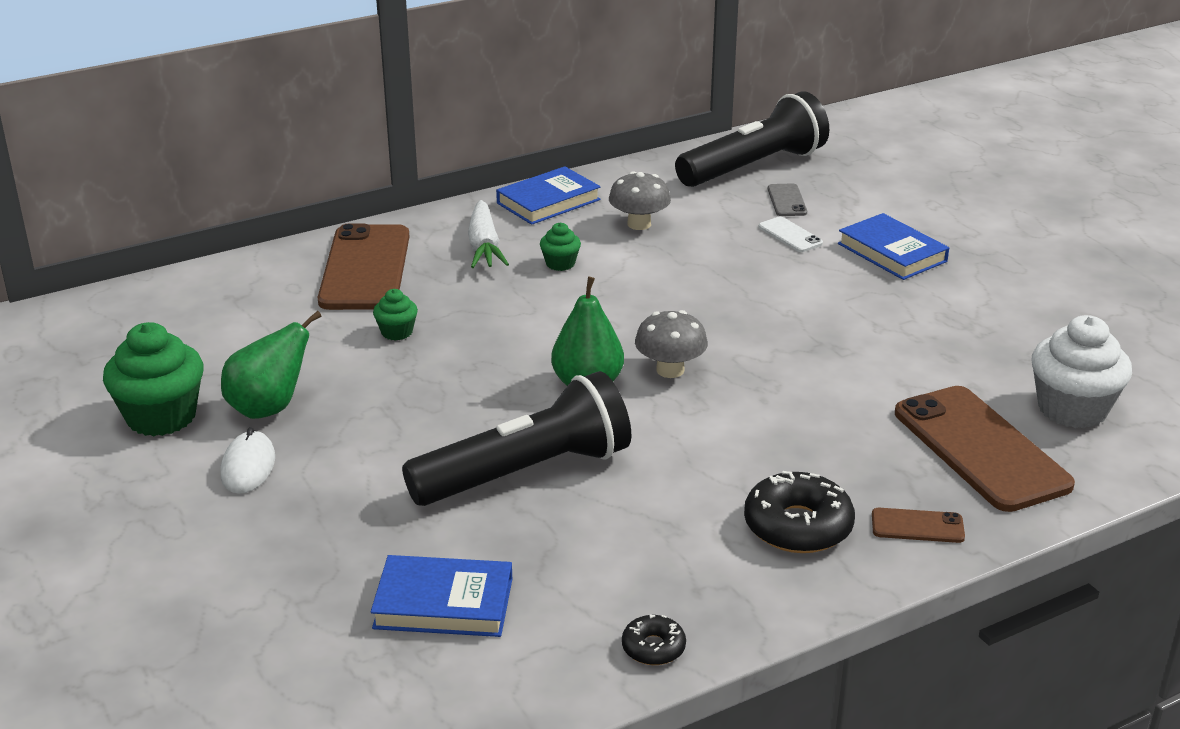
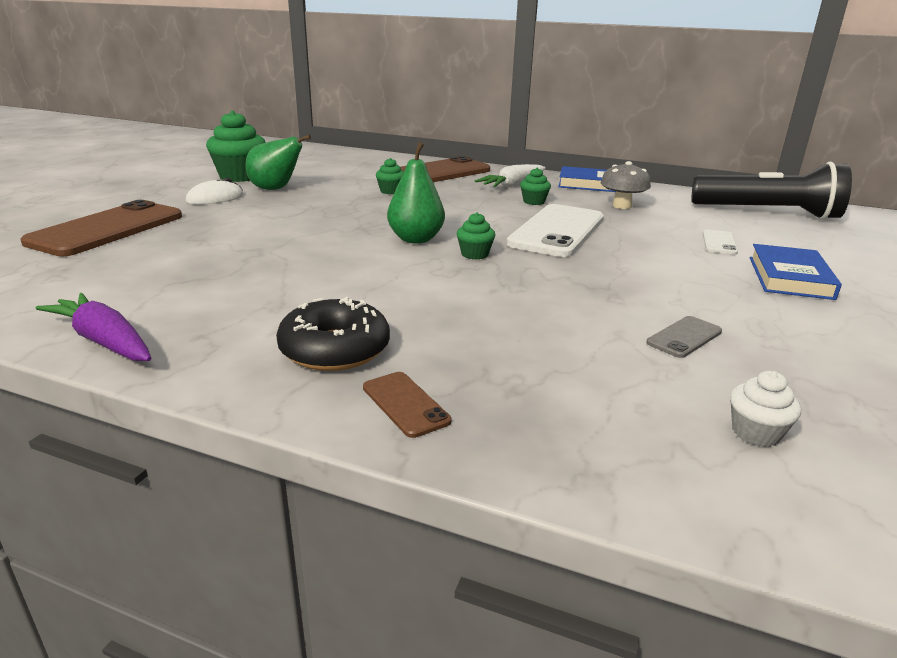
camera: 50 degrees right, 5 degrees down
blue book [371,555,512,637] -> none
black flashlight [402,371,631,506] -> none
black donut [622,615,686,665] -> purple carrot [36,293,151,361]
grey mushroom [635,310,708,378] -> green cupcake [456,212,495,260]
grey phone [768,183,807,216] -> grey phone moved to [647,316,722,358]
brown phone [895,386,1075,512] -> brown phone moved to [21,200,182,256]
white cupcake [1032,315,1132,428] -> white cupcake [730,371,801,447], size x0.50
none -> white phone [506,204,604,257]

